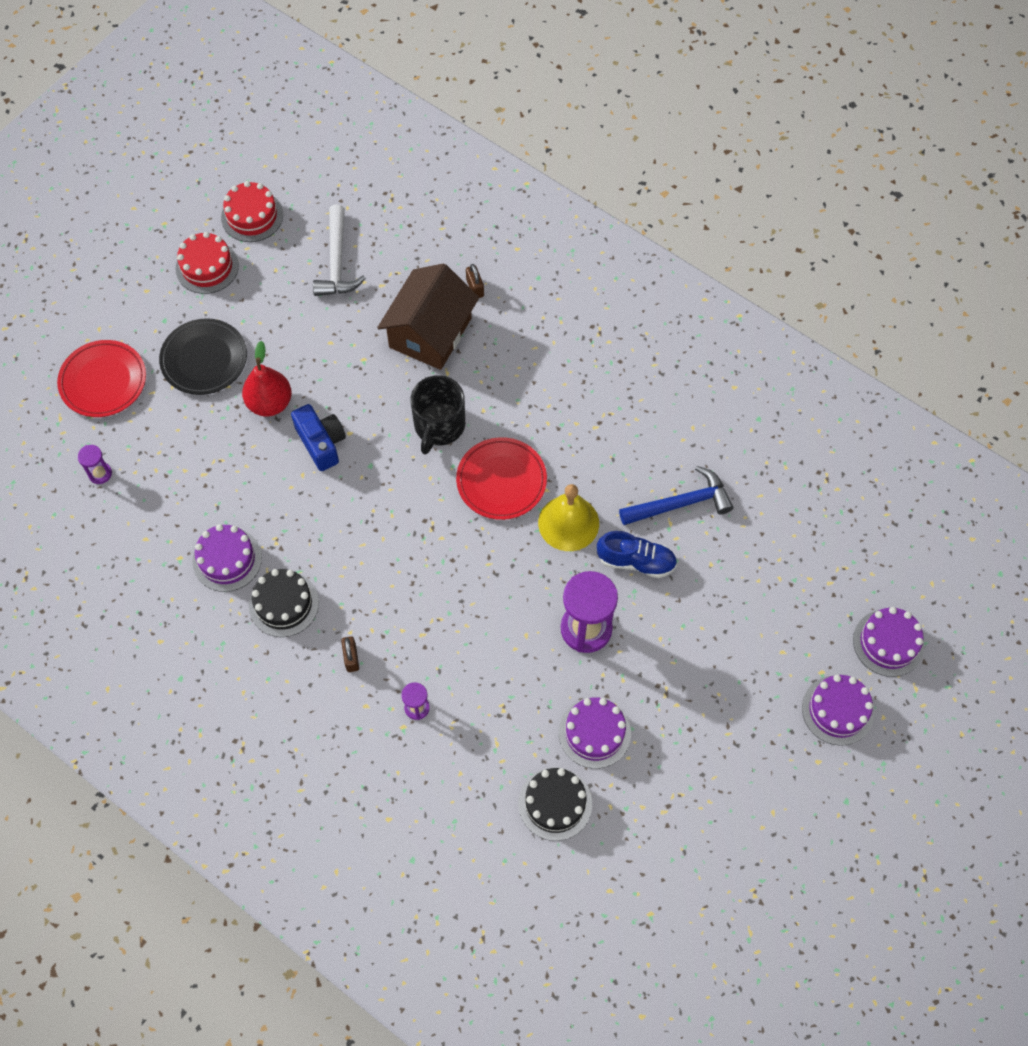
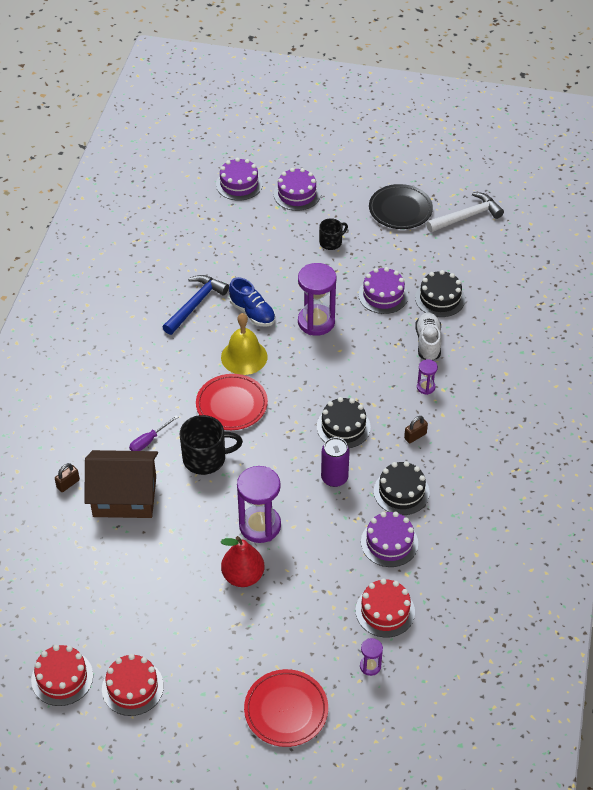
camera: 115 degrees left, 15 degrees down
black plate [159,318,247,395] -> black plate moved to [369,184,433,229]
blue camera [291,404,346,471] -> purple hourglass [237,466,281,543]
white hammer [313,205,365,296] -> white hammer moved to [426,192,504,232]
blue shoe [597,531,677,578] -> blue shoe turned 150 degrees clockwise [229,277,276,326]
blue hammer [619,466,733,525] -> blue hammer turned 75 degrees clockwise [163,275,229,335]
none -> purple screwdriver [129,416,179,451]
none -> black cake [317,397,371,448]
none -> black mug [319,218,348,250]
none -> purple can [321,437,350,487]
none -> red cake [356,578,415,638]
none -> white shoe [415,312,441,360]

